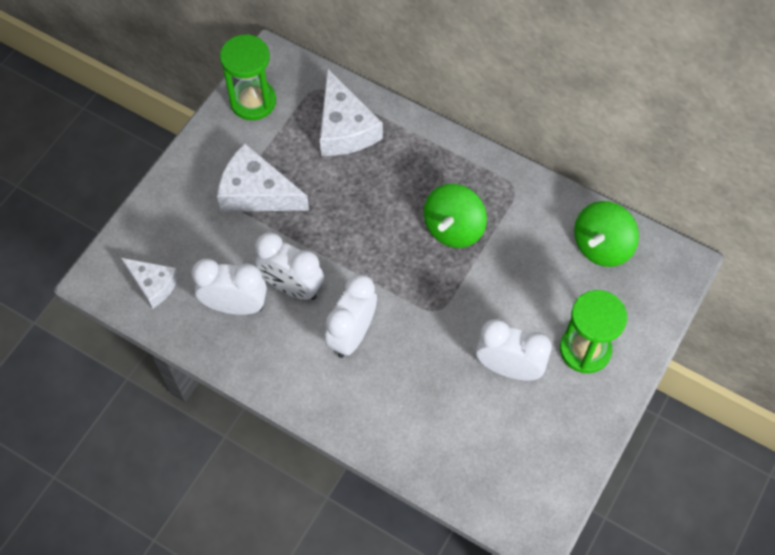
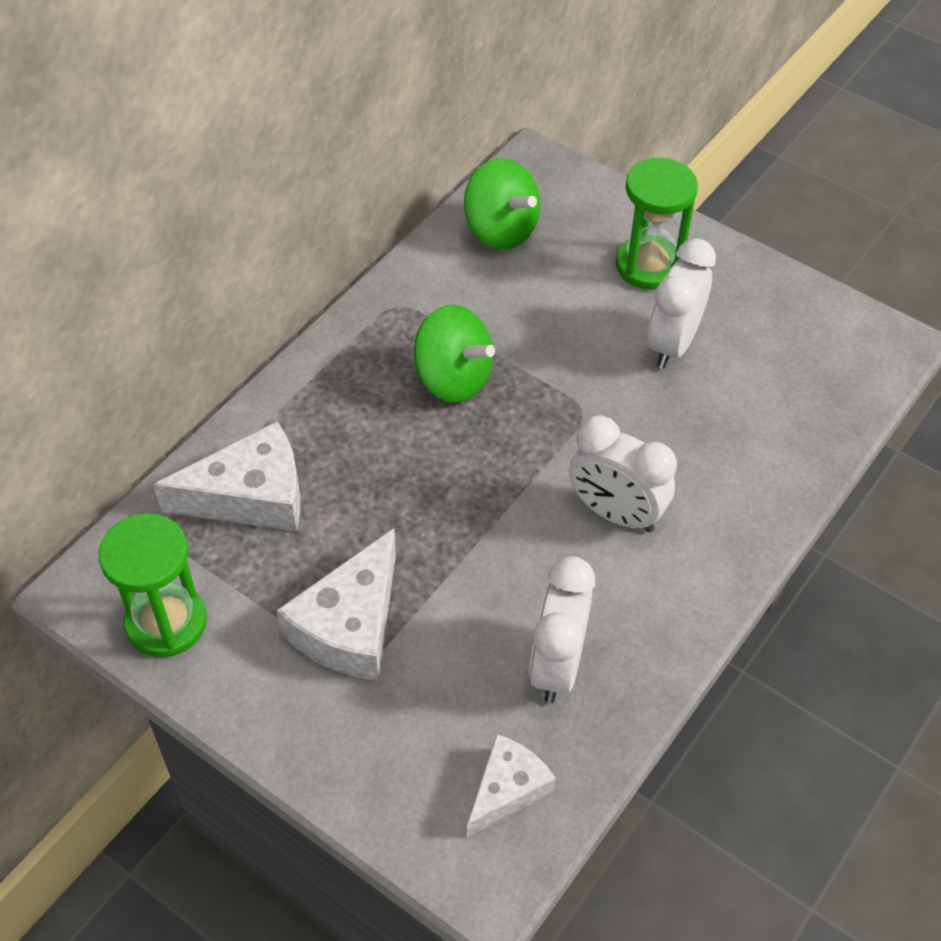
camera: 85 degrees left, 10 degrees down
white clock [255,232,324,300] -> none

